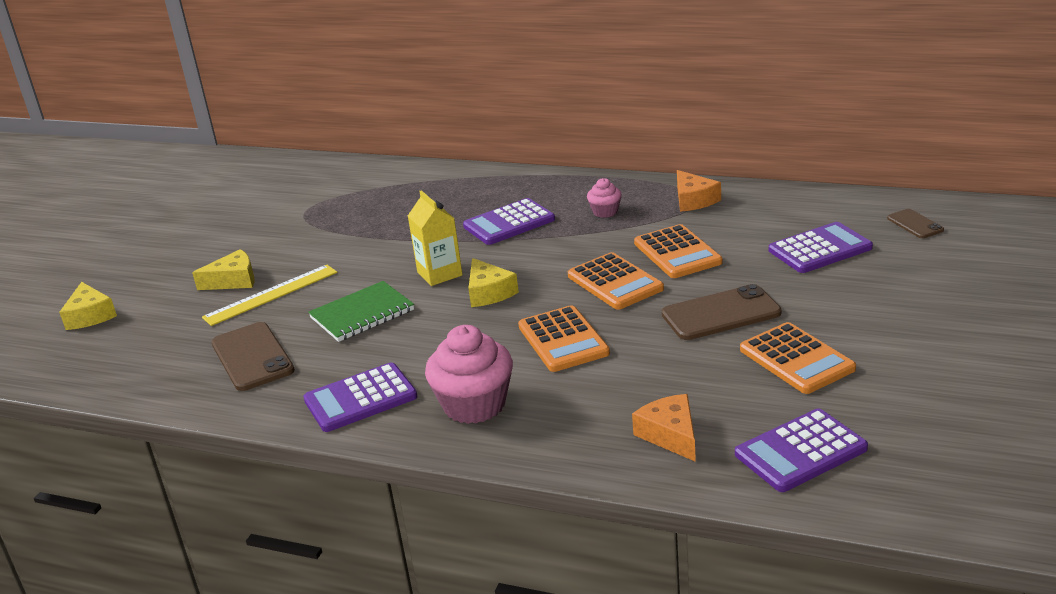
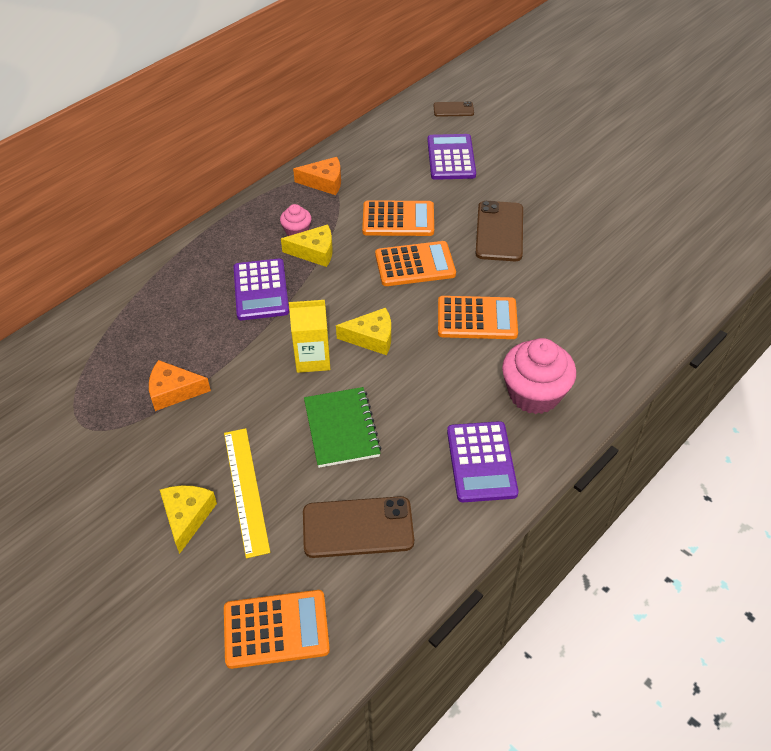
camera: 70 degrees left, 20 degrees up
yellow cheese [59,282,117,330] -> yellow cheese moved to [281,224,333,267]
orange cheese [632,394,696,462] -> orange cheese moved to [149,360,211,411]
purple calculator [735,408,868,492] -> none
orange calculator [740,322,856,394] -> orange calculator moved to [224,590,330,669]

